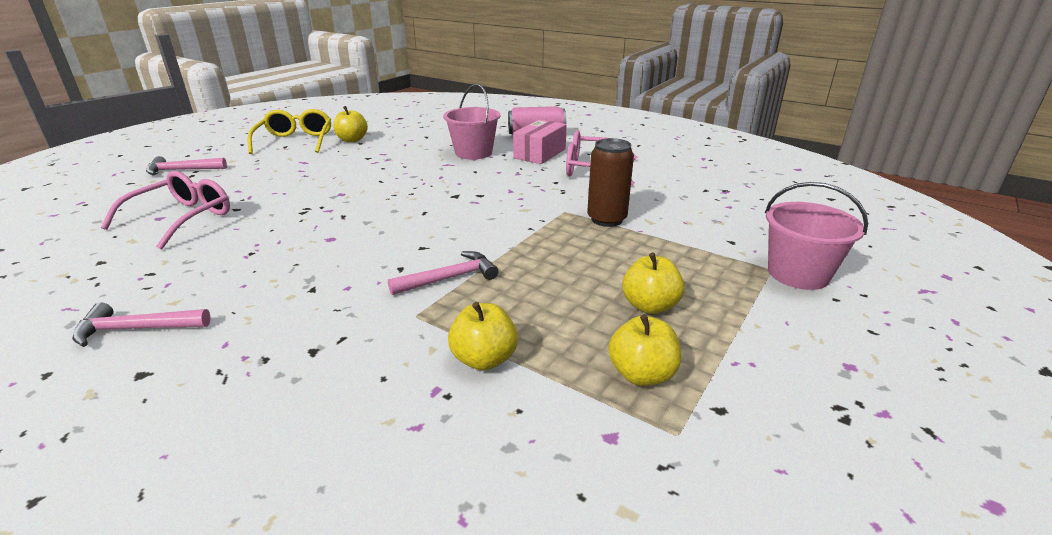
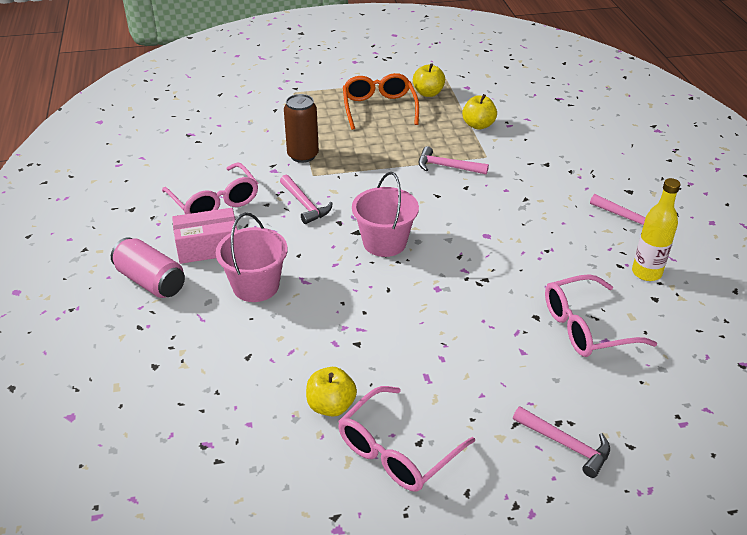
camera: 135 degrees left, 10 degrees up
yellow glasses [248,109,331,154] -> pink glasses [338,386,475,492]
yellow apple [622,252,684,314] -> orange glasses [343,73,419,130]
pink bucket [765,182,868,290] -> pink bucket moved to [352,172,419,257]
none -> pink hammer [280,175,333,224]
none -> yellow bottle [632,178,680,281]

